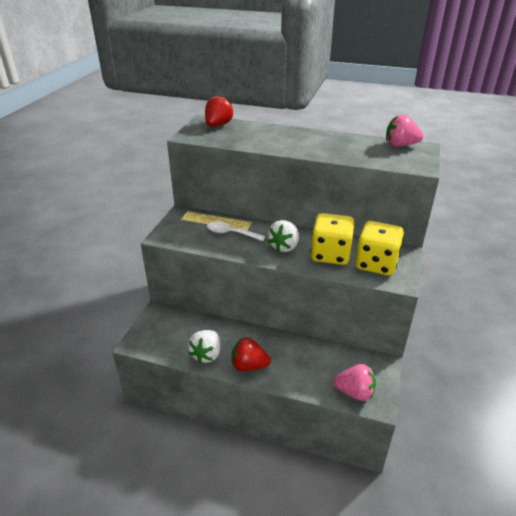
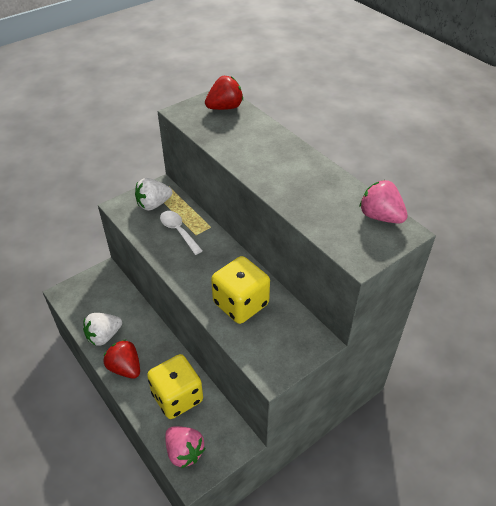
camera: 35 degrees right, 10 degrees up
white strawberry [268,220,299,252] -> white strawberry moved to [135,178,172,211]
yellow dice [355,221,404,276] -> yellow dice moved to [147,354,203,419]

